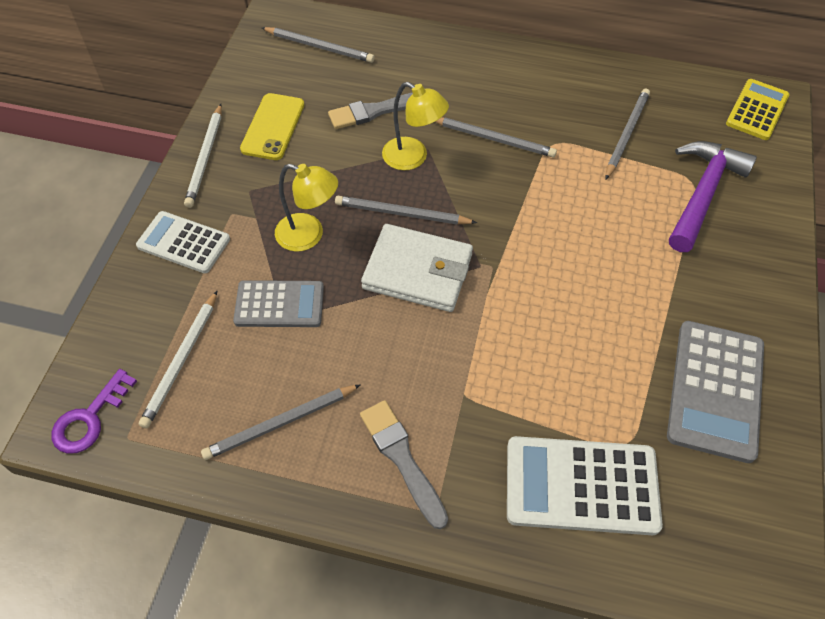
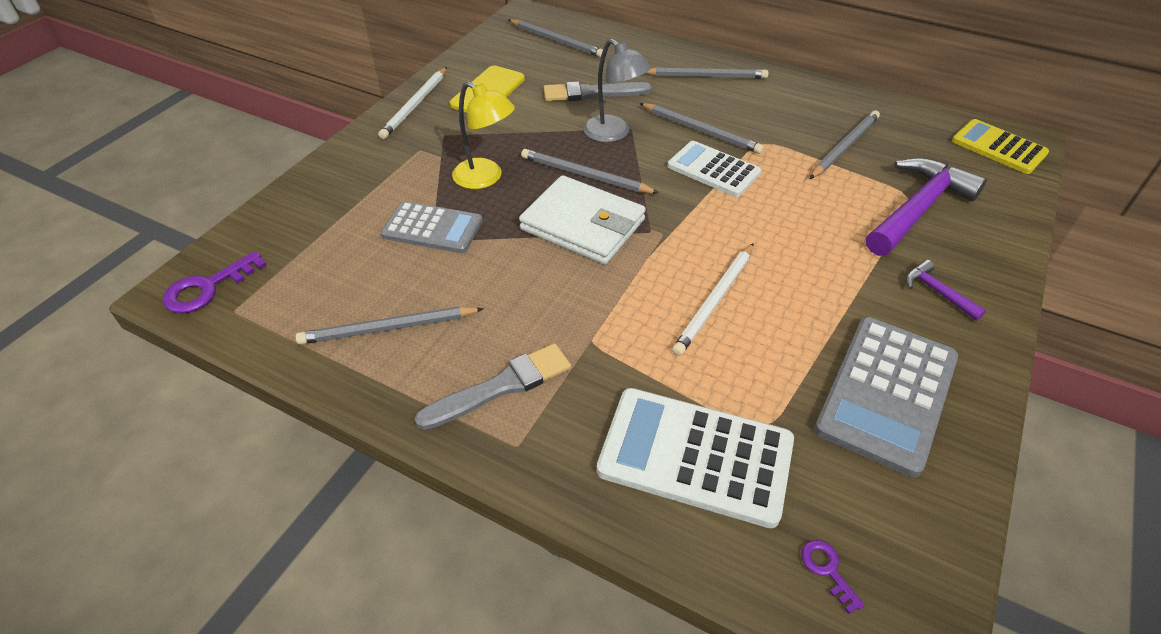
camera: 15 degrees right, 10 degrees down
white calculator [136,211,230,273] -> white calculator moved to [667,141,761,197]
white pencil [139,291,217,429] -> white pencil moved to [672,243,754,356]
grey brush [360,400,448,529] -> grey brush turned 75 degrees clockwise [414,343,571,430]
yellow lamp [382,82,449,170] -> grey lamp [583,39,651,142]
yellow calculator [726,79,790,140] -> yellow calculator turned 90 degrees counterclockwise [952,119,1049,174]
none -> grey pencil [645,67,768,79]
none -> purple key [801,540,865,614]
none -> purple hammer [906,260,986,321]

